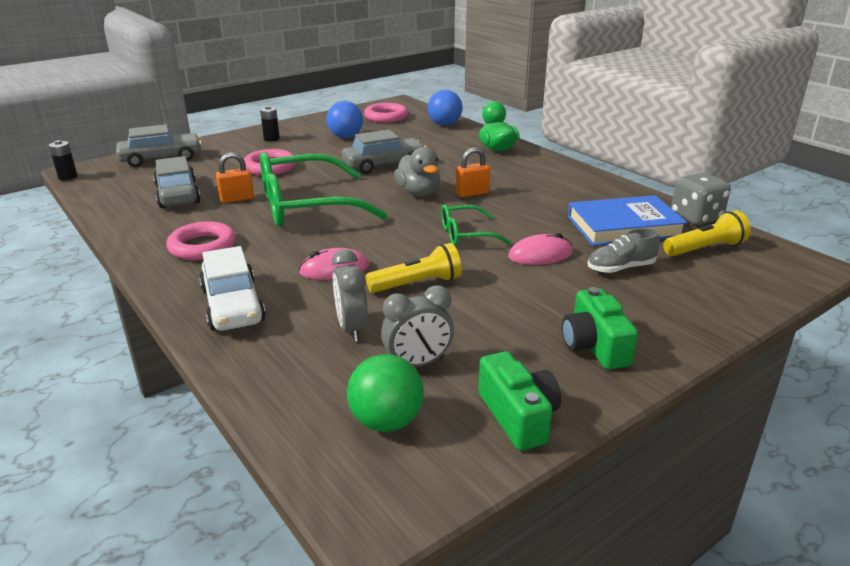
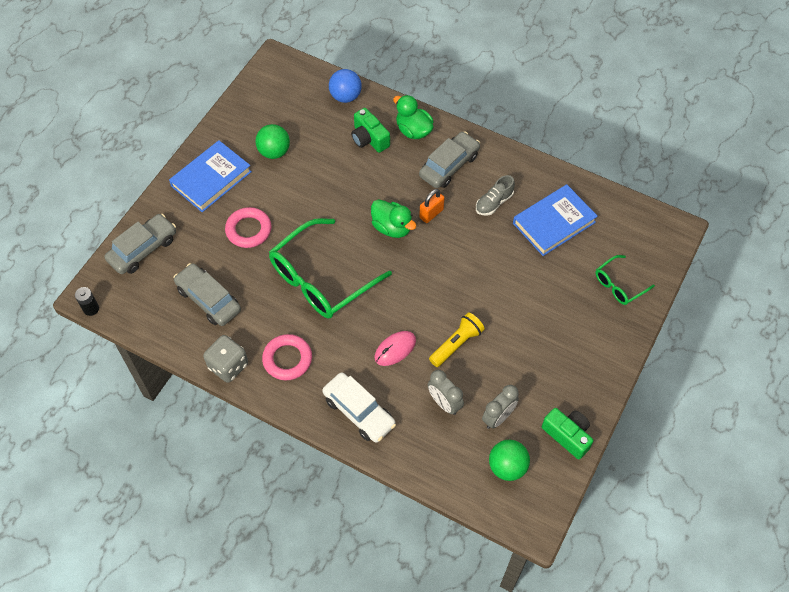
camera: 25 degrees left, 30 degrees up
orange padlock [216,152,254,203] -> none
black battery [260,106,280,142] -> blue book [169,140,252,212]
blue ball [326,101,363,138] -> green ball [255,124,290,159]
grey car [342,130,426,174] -> grey car moved to [419,131,480,188]
pink ring [364,103,408,123] -> none
grey duck [394,147,441,196] -> green duck [371,199,416,238]
green glasses [441,204,511,246] -> green glasses moved to [596,255,655,305]
pink mouse [508,233,573,265] -> none
green camera [562,287,638,369] -> green camera moved to [351,108,390,153]
grey shoe [588,228,660,273] -> grey shoe moved to [476,175,515,216]
yellow flashlight [663,210,751,256] -> none
grey dice [671,173,731,225] -> grey dice moved to [203,335,248,383]

